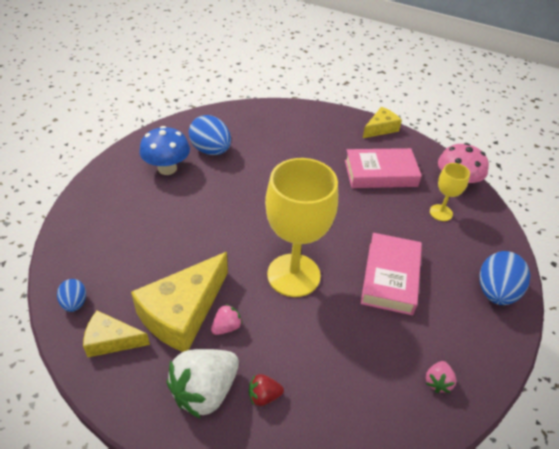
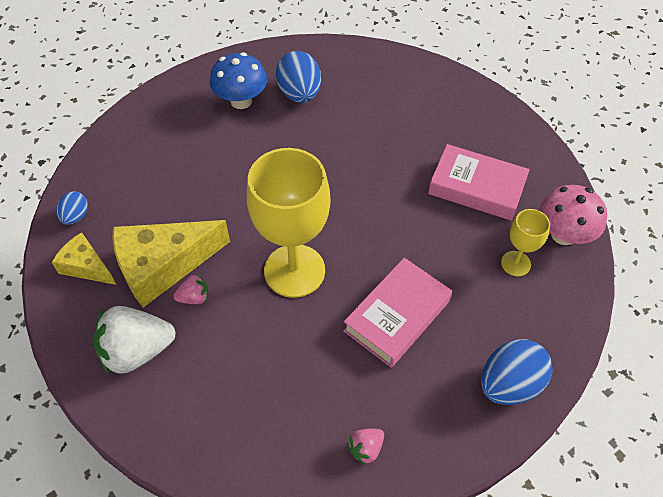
camera: 30 degrees right, 10 degrees up
red strawberry [249,374,284,406] -> none
yellow cheese [363,107,402,138] -> none

